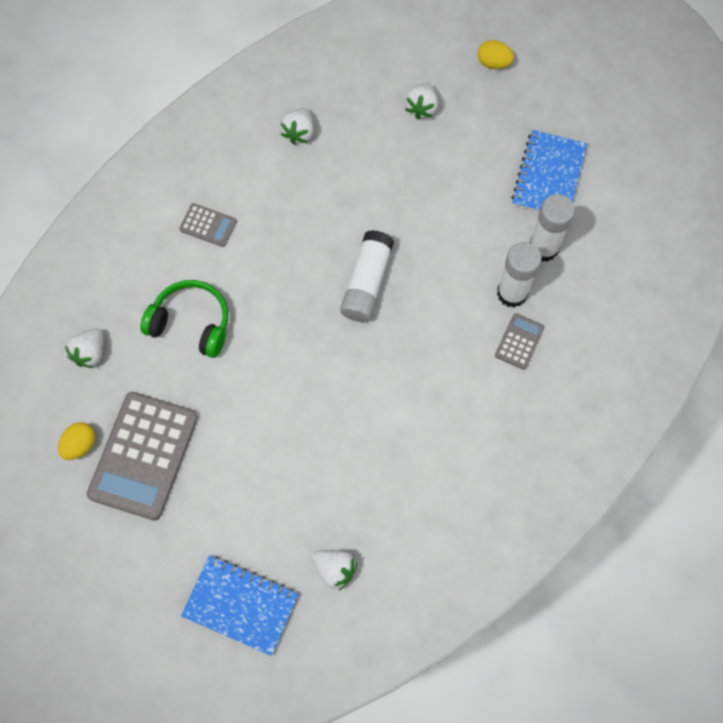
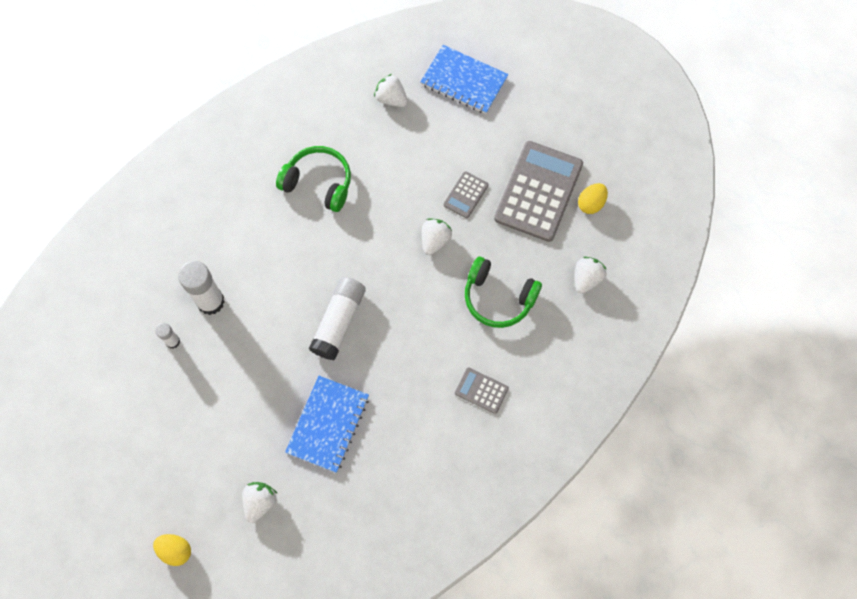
camera: 175 degrees left, 0 degrees up
white strawberry [280,108,313,144] -> white strawberry moved to [422,218,452,255]
grey calculator [495,313,545,370] -> grey calculator moved to [443,171,488,218]
blue notebook [511,130,587,212] -> blue notebook moved to [285,376,369,473]
white glue stick [530,194,575,262] -> white glue stick [155,323,180,349], size x0.51
none -> green headphones [276,146,351,212]

